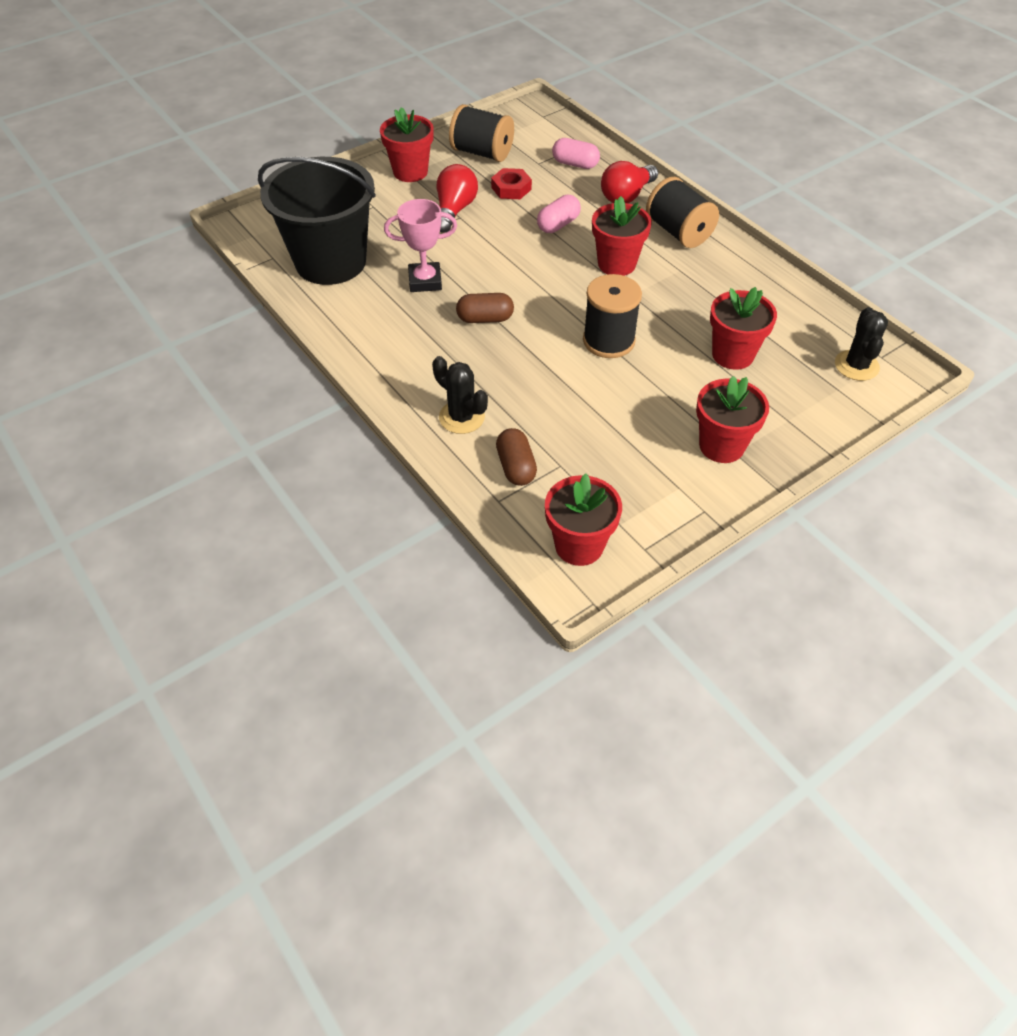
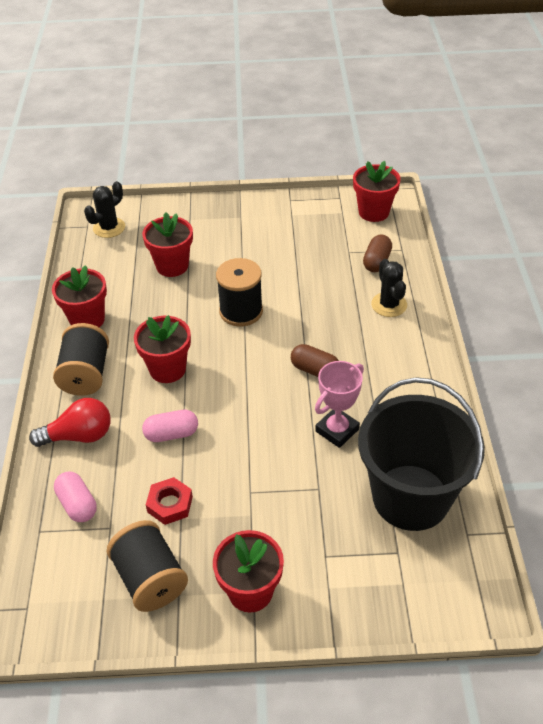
camera: 145 degrees left, 5 degrees down
pink trophy [384,199,457,292] -> pink trophy turned 75 degrees counterclockwise [315,361,364,448]
red light bulb [436,164,478,233] -> none
red flower pot [696,376,769,463] -> red flower pot moved to [52,265,107,328]

